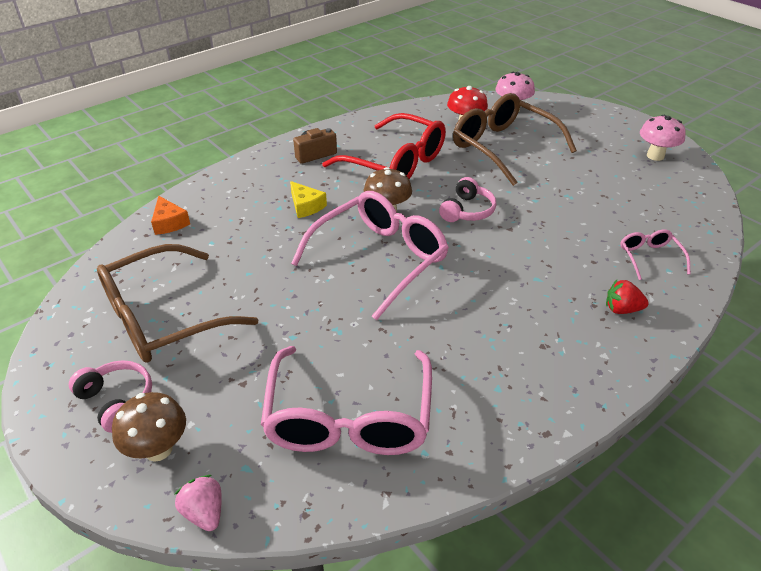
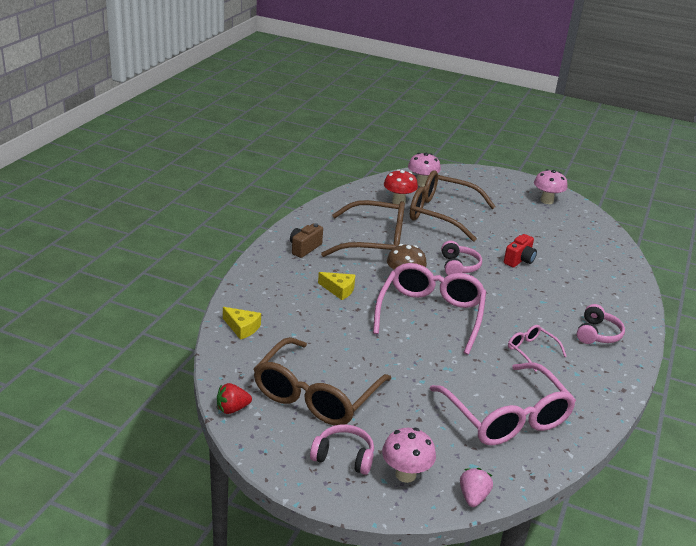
camera: 30 degrees left, 10 degrees down
brown mushroom [112,392,186,462] -> pink mushroom [382,428,436,483]
orange cheese [151,195,190,235] -> yellow cheese [223,307,261,340]
pink strawberry [174,475,222,531] -> pink strawberry turned 75 degrees clockwise [460,468,493,507]
red glasses [322,113,446,179] -> brown glasses [321,200,405,257]
red strawberry [606,280,649,314] -> red strawberry moved to [217,383,252,414]
pink glasses [620,229,690,280] -> pink glasses moved to [508,325,567,372]
none -> red camera [504,234,537,267]
none -> pink headphones [577,304,625,344]

